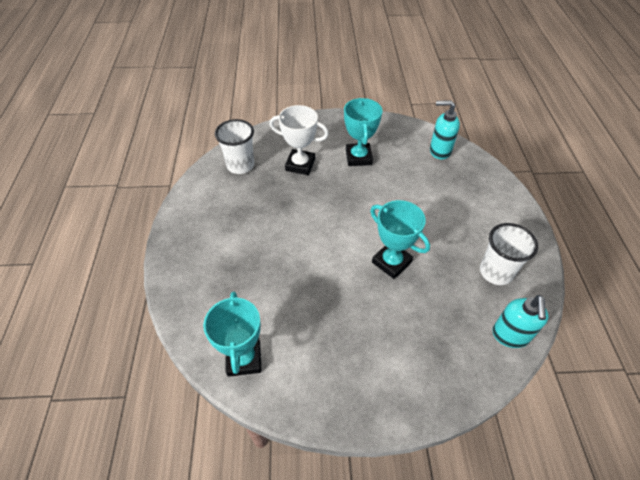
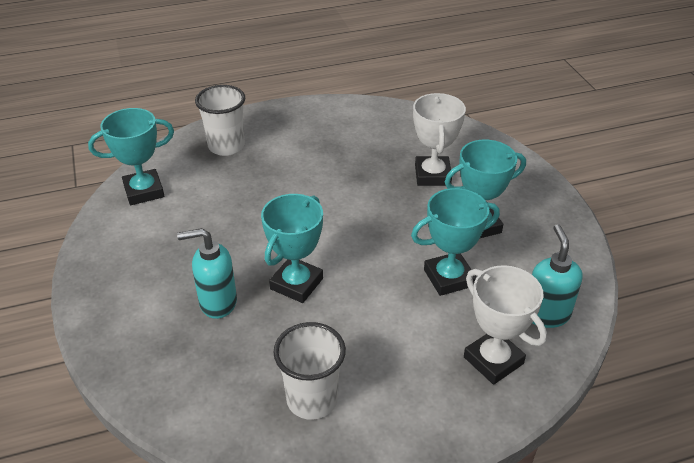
camera: 75 degrees right, 10 degrees down
white cup [215,119,254,174] -> white cup moved to [195,85,245,156]
turquoise soap dispenser [492,295,549,348] -> turquoise soap dispenser moved to [177,228,237,319]
none -> turquoise trophy [411,188,500,296]
none -> white trophy [464,265,547,385]

